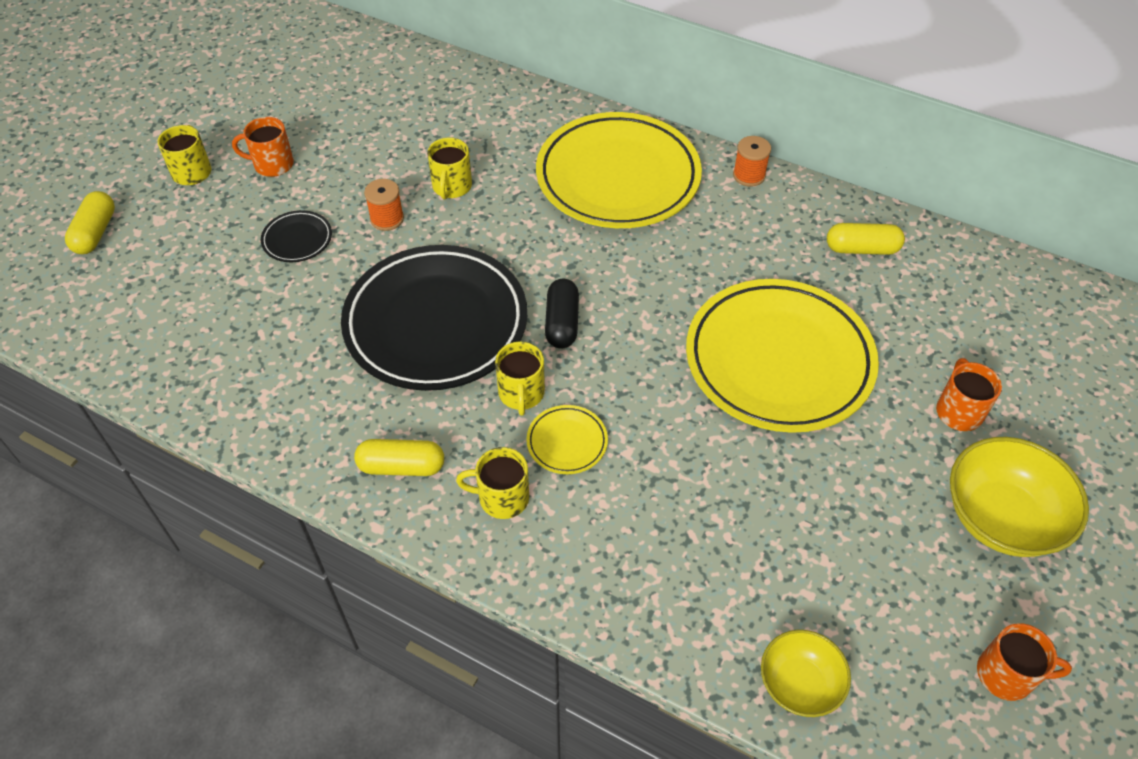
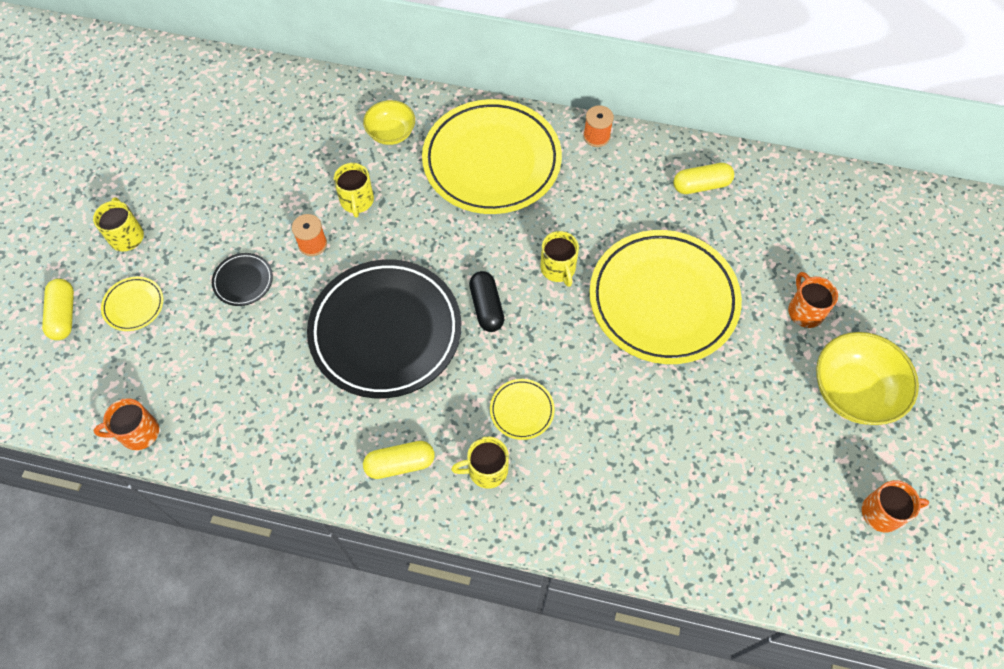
camera: 15 degrees left, 10 degrees up
orange mug [232,117,294,177] -> orange mug moved to [94,398,159,450]
yellow mug [495,342,545,416] -> yellow mug moved to [540,231,579,287]
yellow bowl [761,630,851,717] -> yellow bowl moved to [363,100,415,145]
none -> yellow plate [101,277,163,331]

